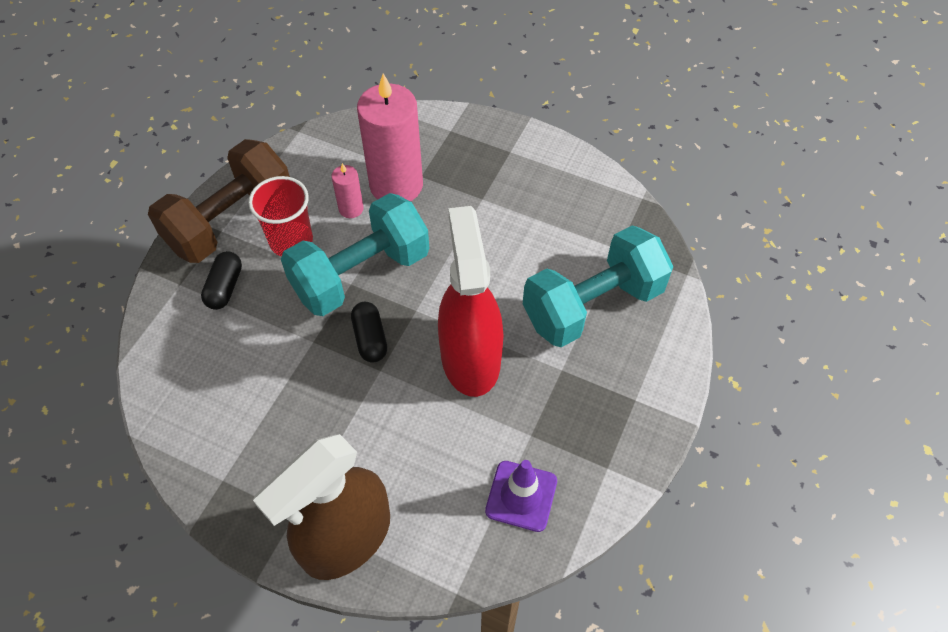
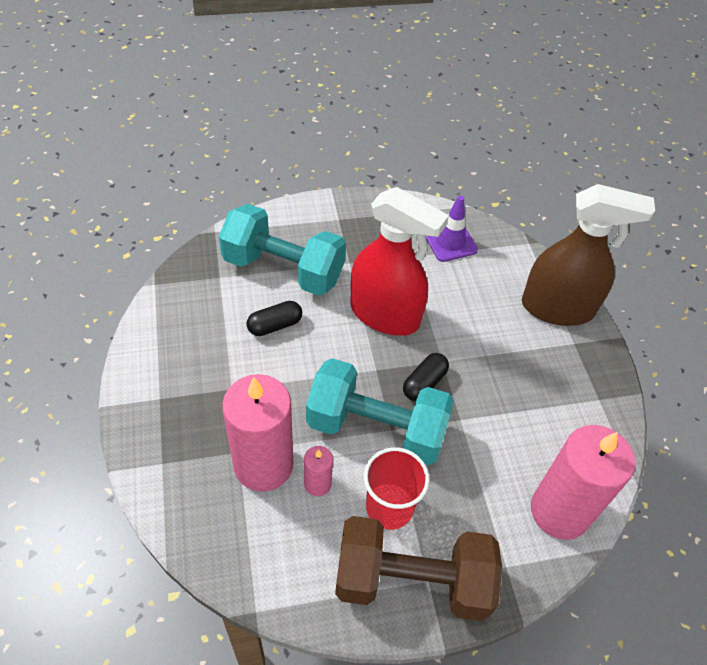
camera: 130 degrees left, 5 degrees down
black capsule [201,251,242,310] -> black capsule moved to [246,301,302,336]
red spray bottle [438,206,504,397] -> red spray bottle turned 105 degrees counterclockwise [350,187,449,336]
none -> pink candle [531,425,635,540]

